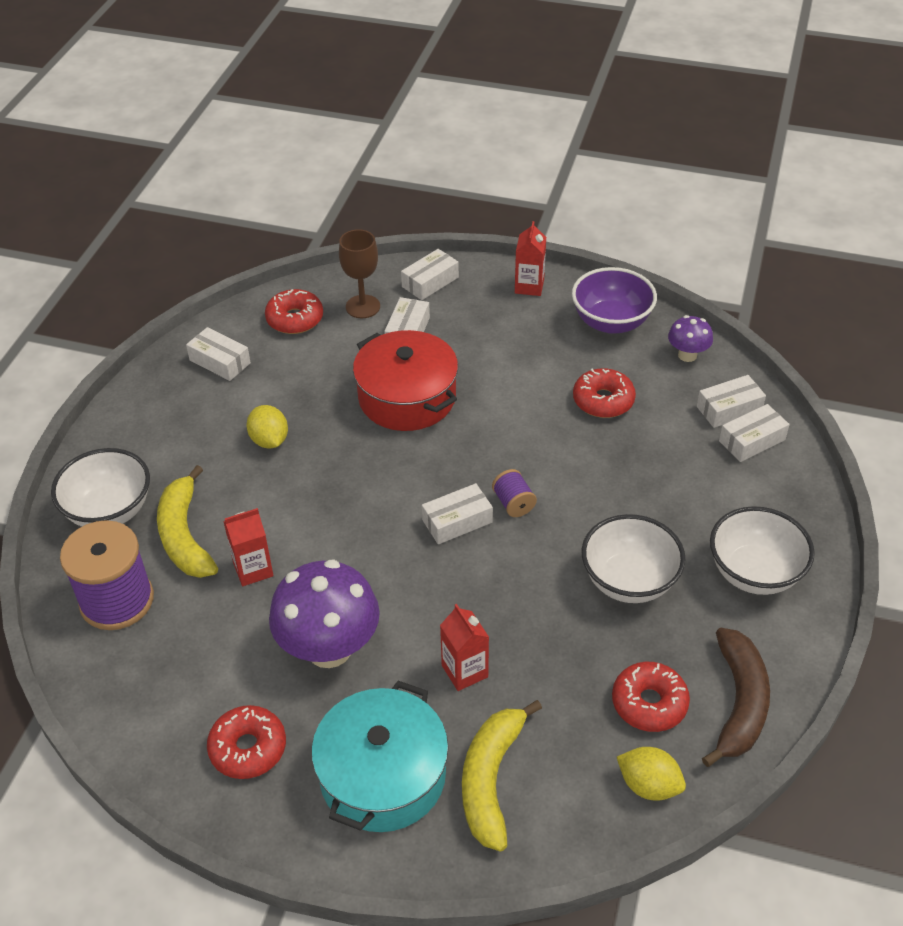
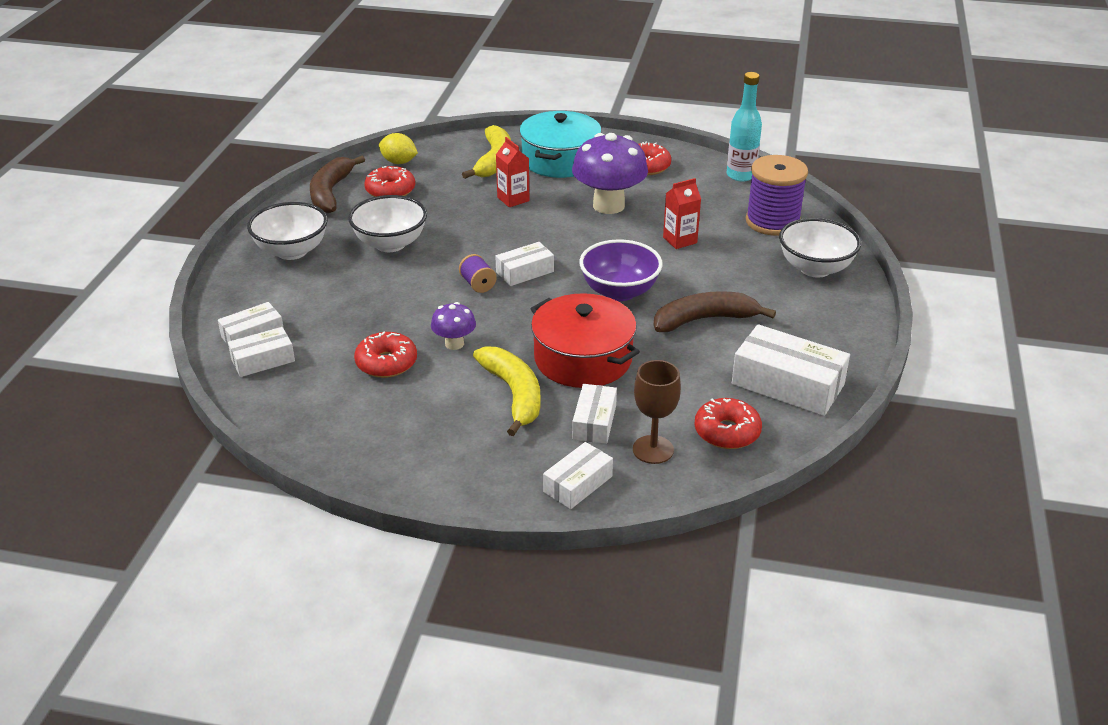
camera: 175 degrees right, 10 degrees down
yellow banana [157,465,218,578] -> yellow banana moved to [473,346,541,436]
white box [186,327,251,381] -> white box [732,324,850,416], size x1.71
yellow lemon [247,405,288,448] -> brown banana [654,291,776,332]
red carton [515,221,546,296] -> none
purple bowl [572,267,657,334] -> purple bowl moved to [579,239,663,301]
purple mushroom [668,315,713,362] -> purple mushroom moved to [431,302,476,350]
none -> turquoise bottle [727,72,762,182]

